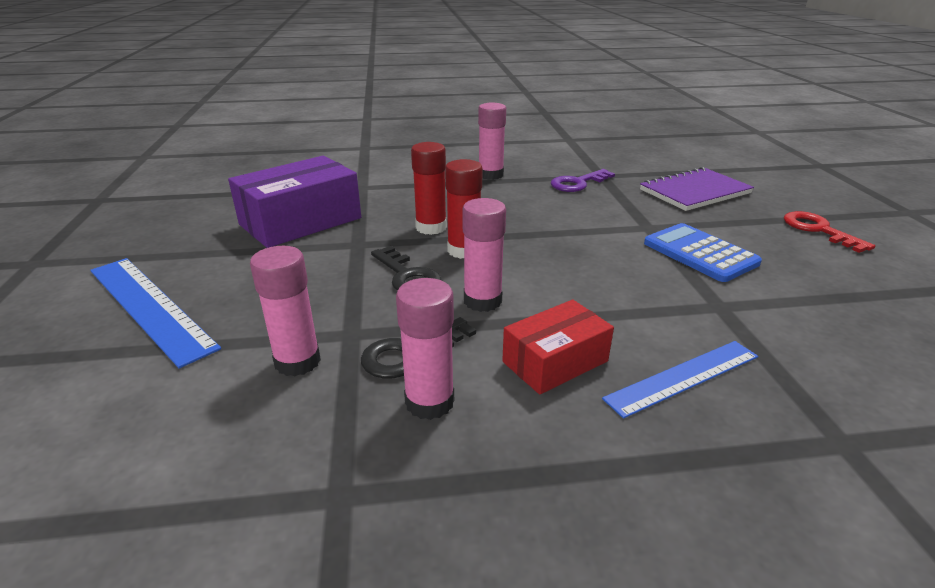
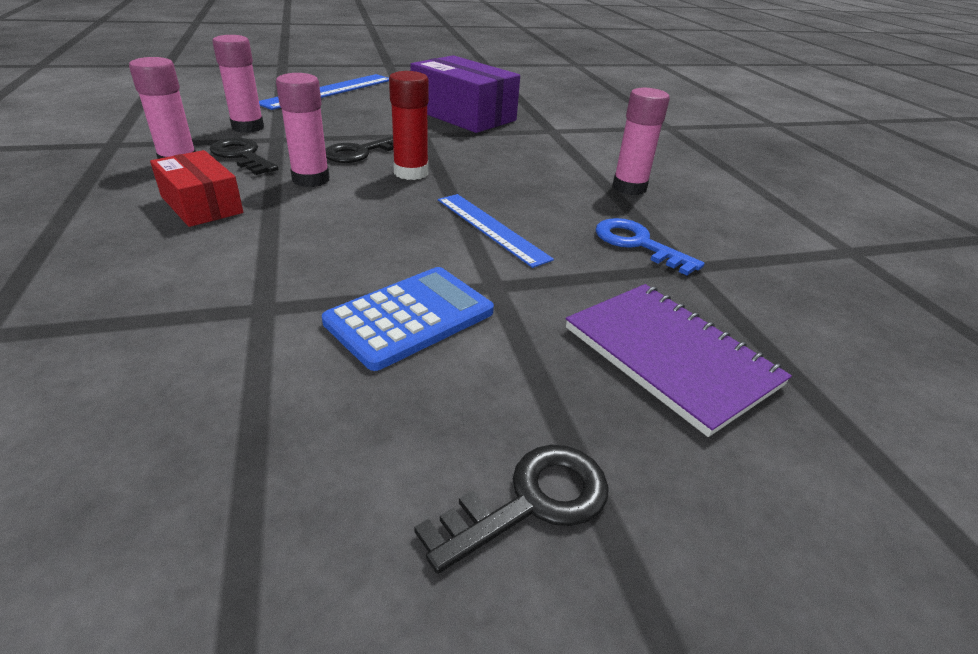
camera: 80 degrees right, 5 degrees up
red glue stick [411,142,447,235] -> none
purple key [551,169,615,192] -> blue key [596,218,704,276]
blue ruler [602,341,758,418] -> blue ruler moved to [438,194,554,268]
red key [784,211,875,253] -> black key [414,445,609,574]

